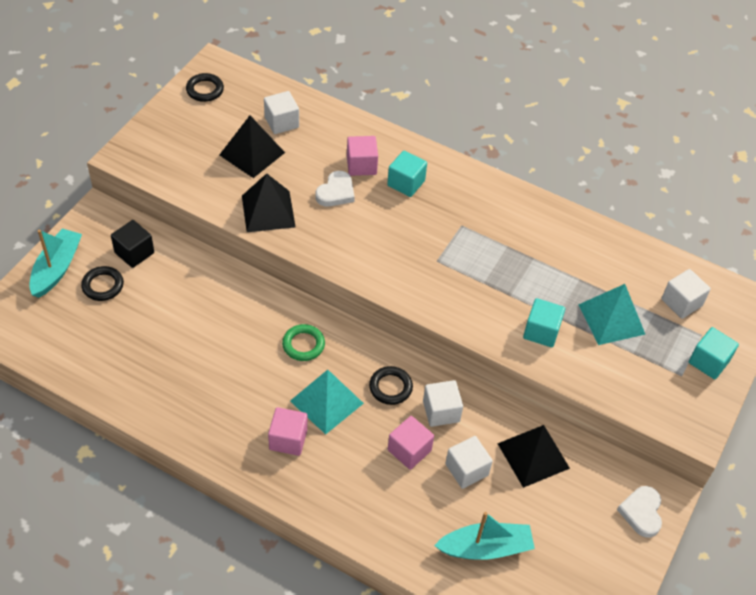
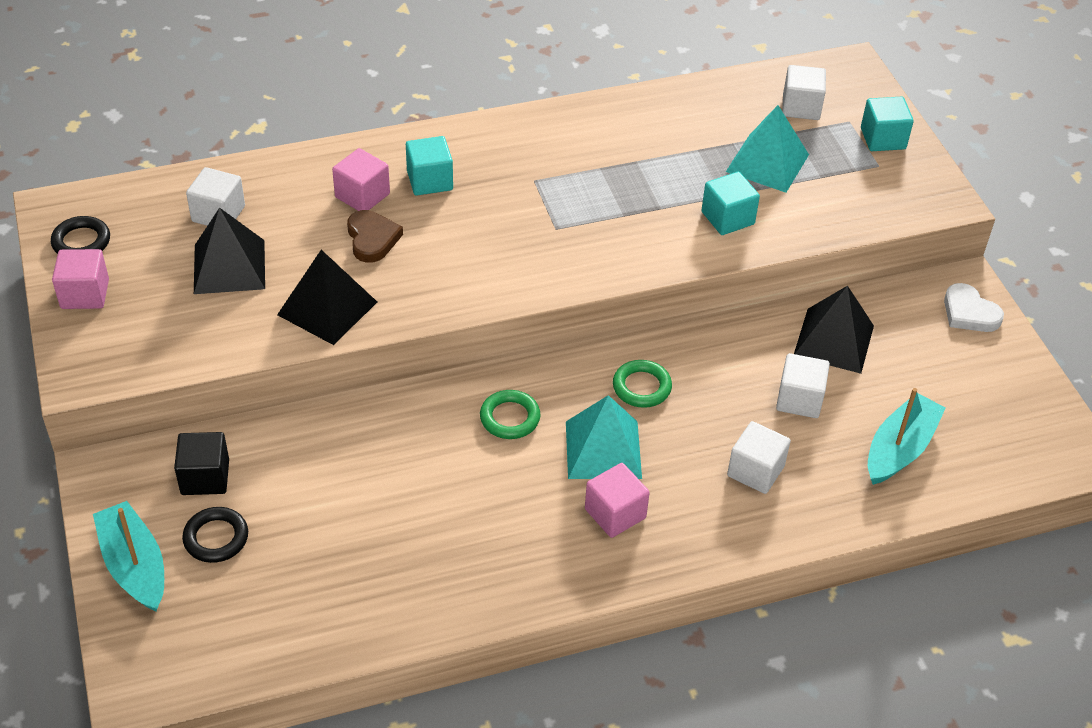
camera: 45 degrees left, 5 degrees down
white heart [316,171,355,207] -> brown heart [347,210,403,263]
black ring [369,366,413,405] -> green ring [613,360,672,408]
pink cube [388,416,434,470] -> pink cube moved to [52,249,109,309]
white cube [423,380,463,427] -> white cube moved to [727,421,791,494]

